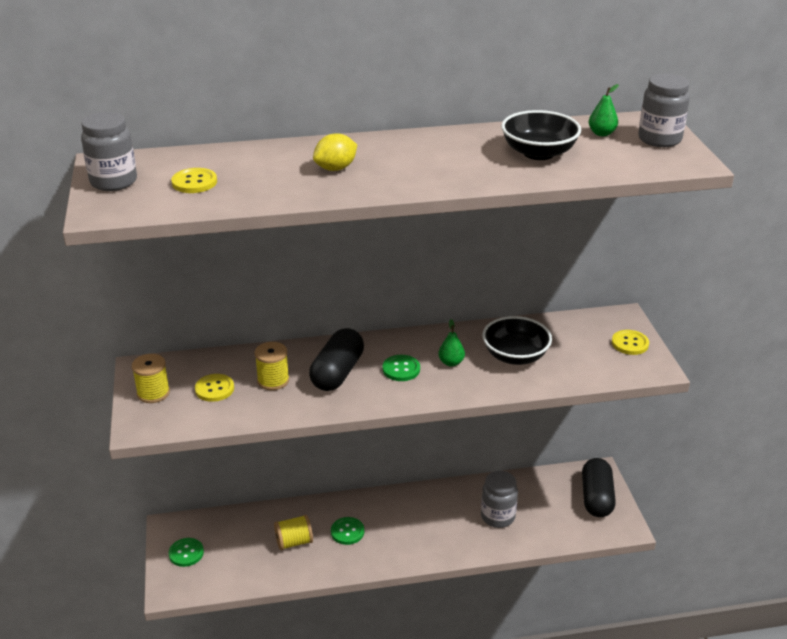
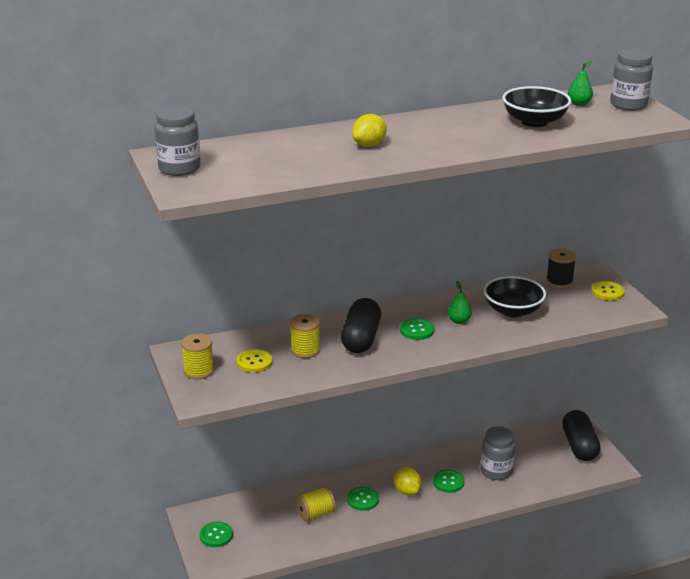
camera: 10 degrees left, 5 degrees down
yellow button [171,168,217,193] -> none
none -> yellow lemon [394,467,421,495]
none -> green button [433,470,464,493]
none -> black spool [546,248,576,288]

